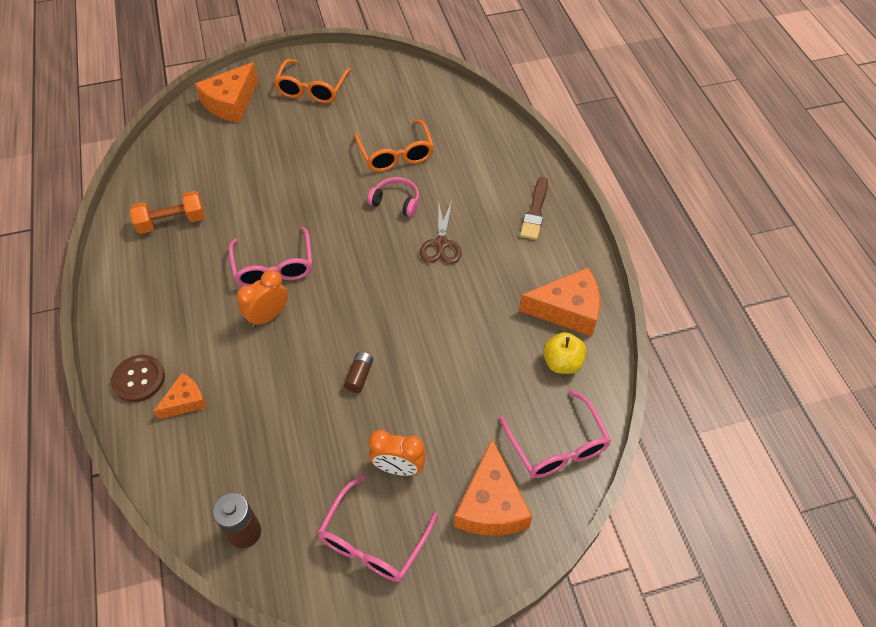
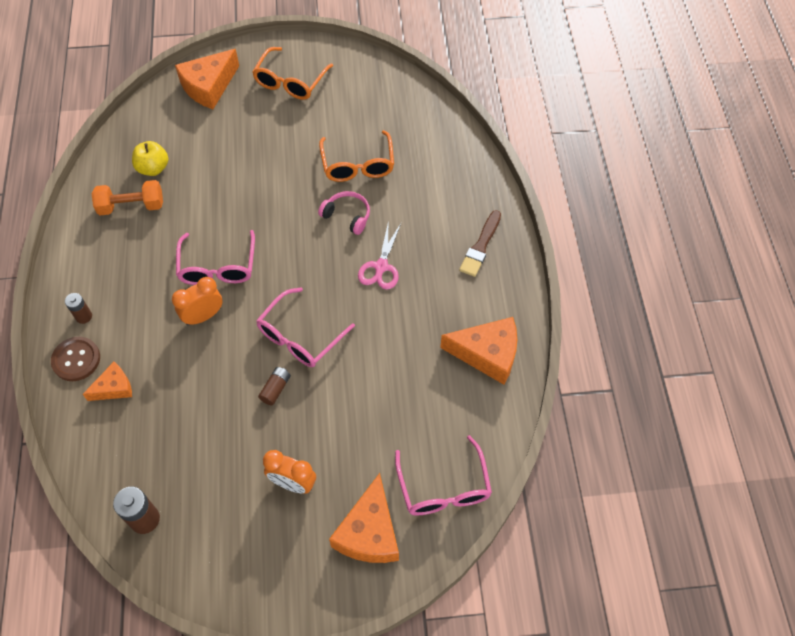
camera: 10 degrees right, 5 degrees up
pink glasses [317,475,438,582] -> pink glasses moved to [256,287,355,367]
brown scissors [420,201,462,264] -> pink scissors [358,224,401,290]
yellow apple [543,332,587,374] -> yellow apple moved to [132,141,168,176]
none -> brown battery [65,293,92,324]

